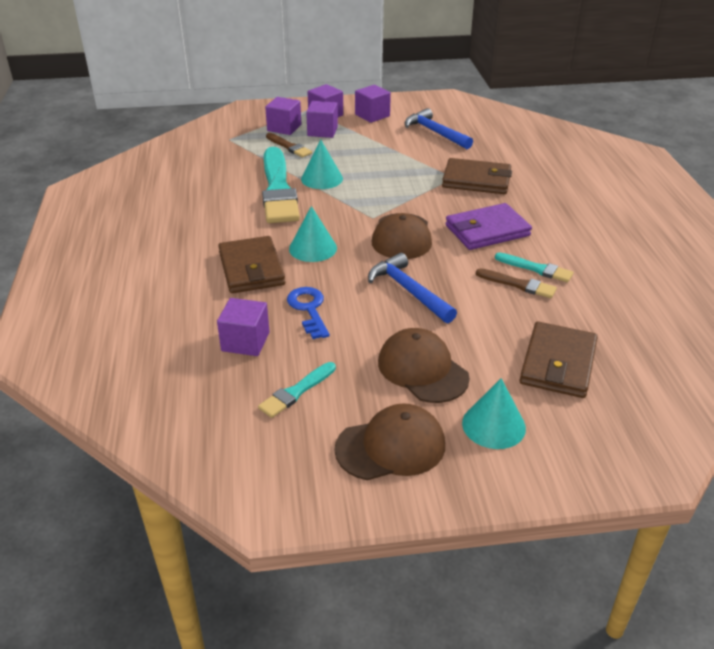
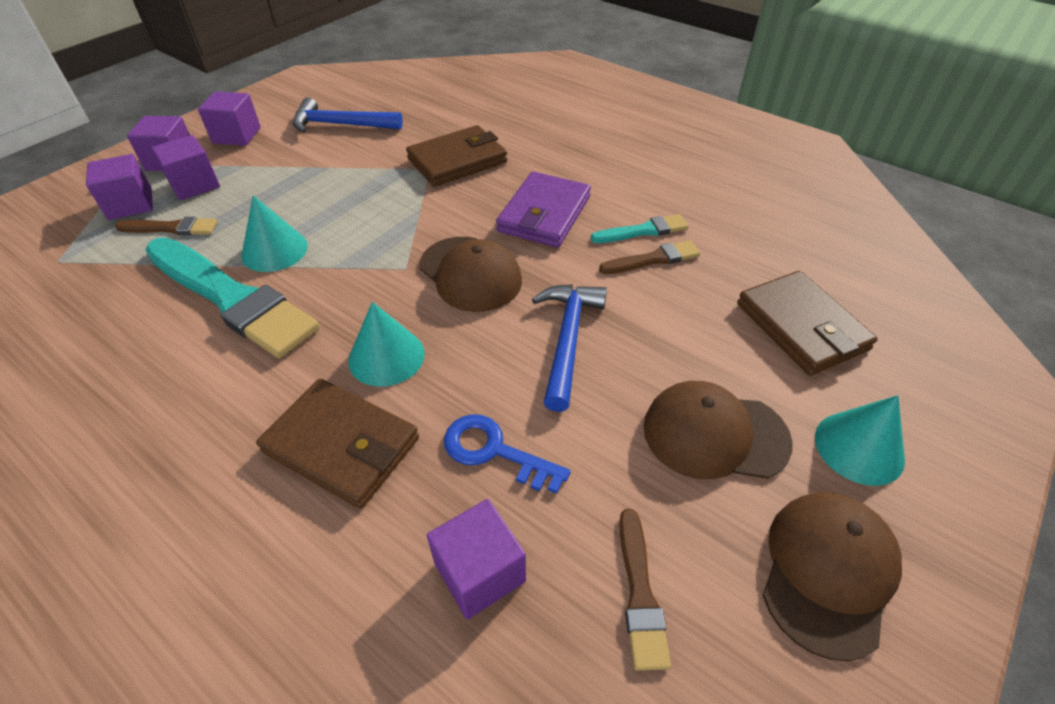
camera: 45 degrees left, 10 degrees up
turquoise brush [258,362,336,418] -> brown brush [619,509,671,671]
blue hammer [368,253,457,323] -> blue hammer turned 90 degrees clockwise [532,284,607,412]

